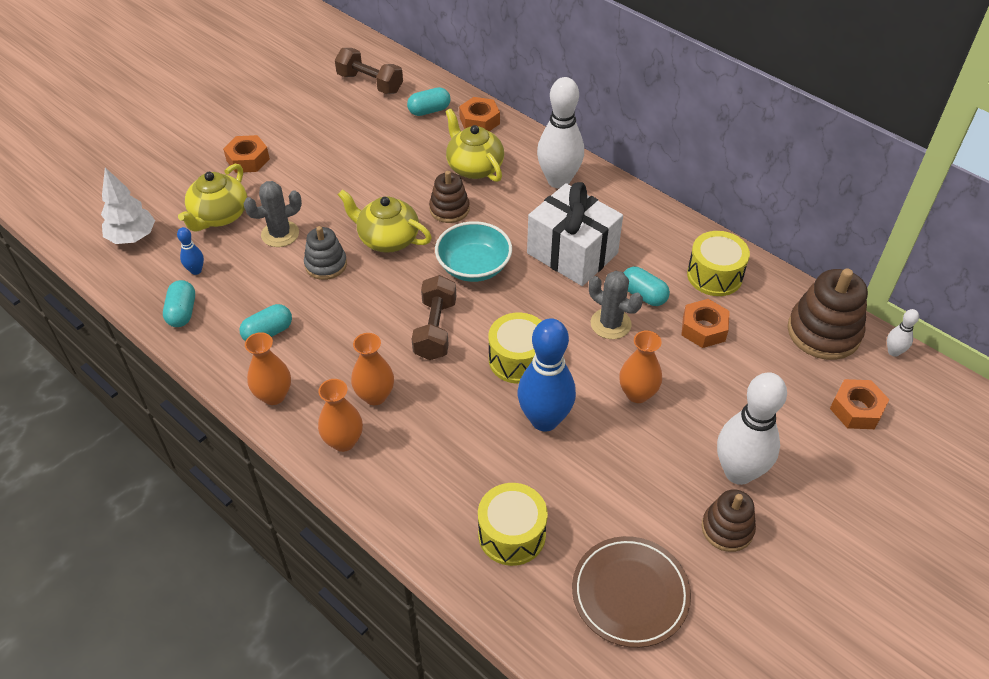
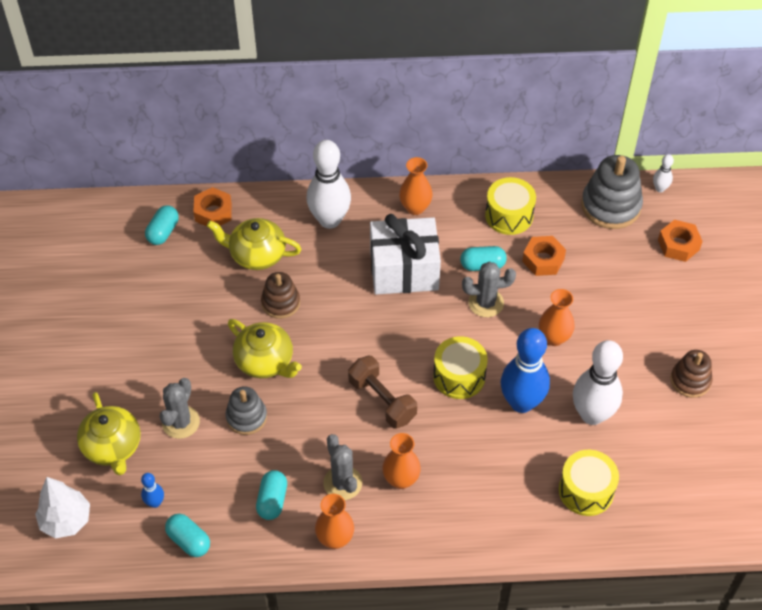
camera: 45 degrees left, 5 degrees up
orange nut [223,135,270,173] -> none
orange vase [318,379,363,452] -> orange vase moved to [399,157,433,215]
brown dumbbell [335,48,403,94] -> none
yellow teapot [338,189,432,253] -> yellow teapot turned 120 degrees counterclockwise [228,319,302,378]
turquoise bowl [435,221,512,282] -> none
brown plate [572,536,691,648] -> none
white bowling pin [717,372,787,485] -> white bowling pin moved to [573,340,623,425]
brown stacking toy [788,268,868,360] -> grey stacking toy [581,155,643,229]
none -> grey cactus [323,434,362,500]

